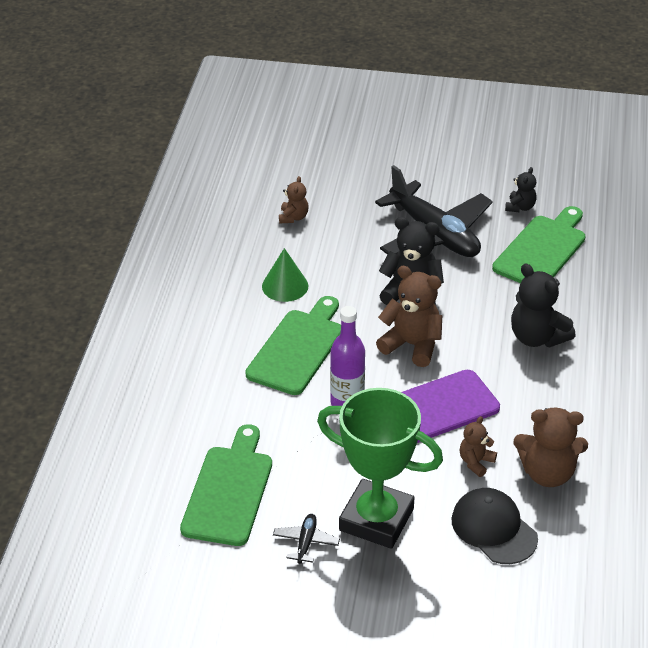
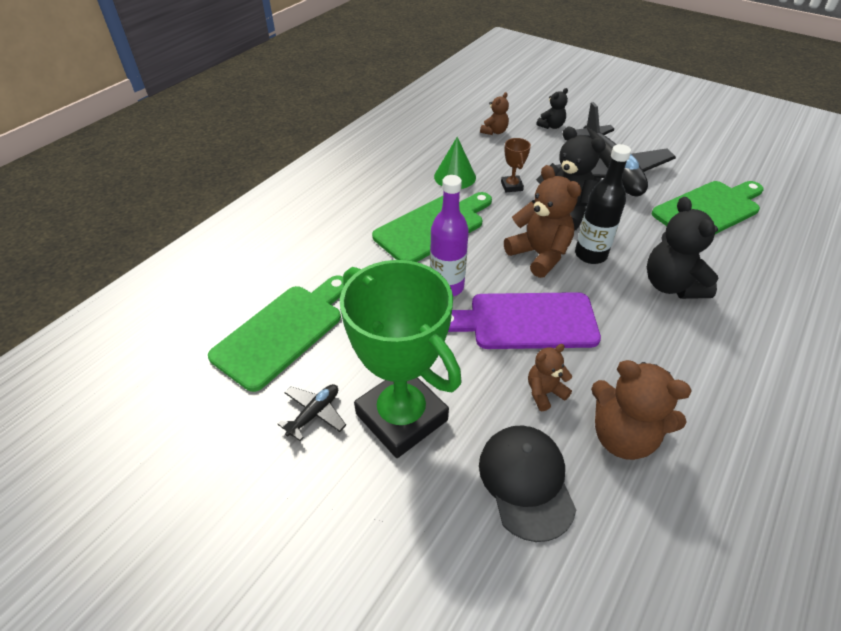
camera: 25 degrees right, 5 degrees up
black teddy bear [505,167,537,212] -> black teddy bear moved to [536,88,568,129]
none -> brown trophy [501,138,531,192]
none -> black bottle [575,144,631,264]

